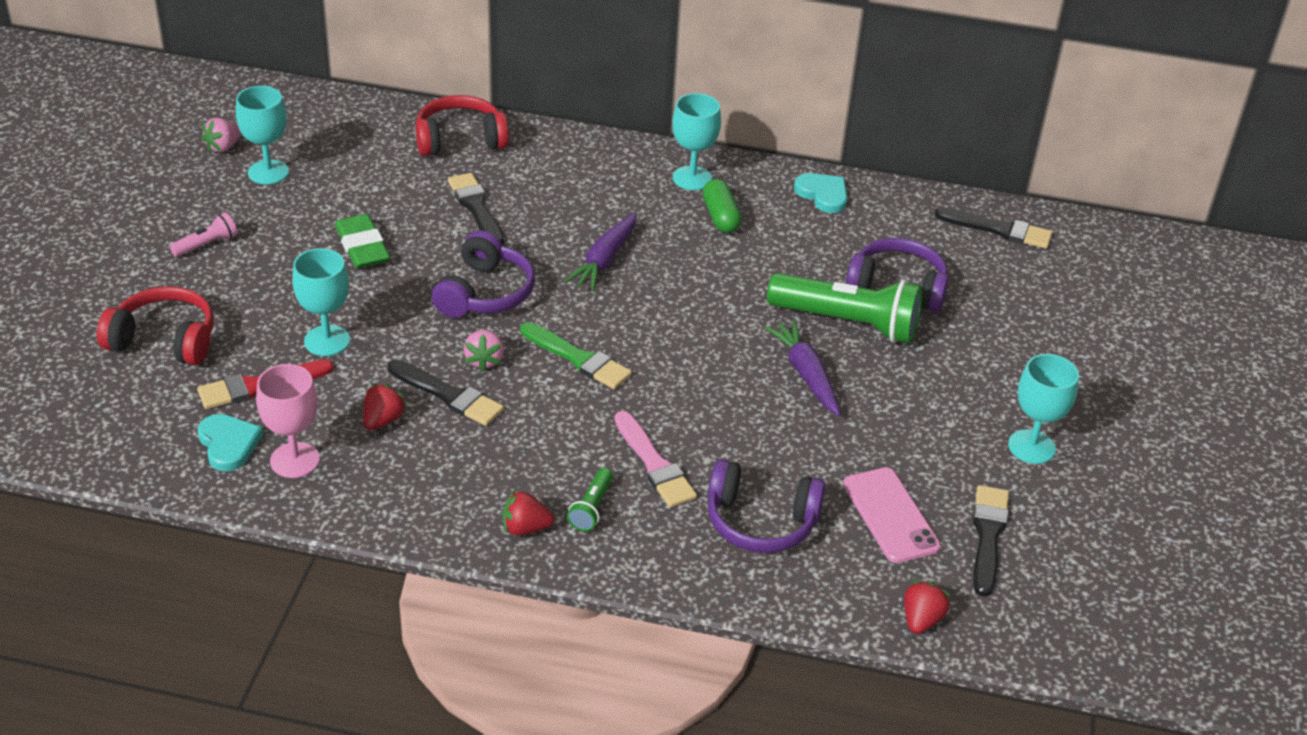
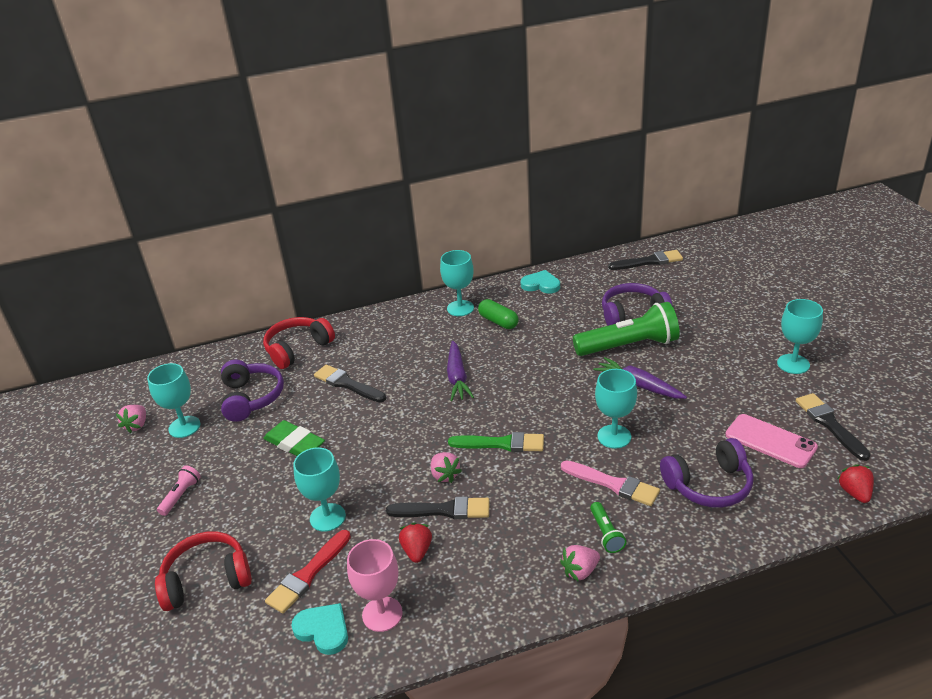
camera: 25 degrees left, 5 degrees down
purple headphones [432,230,535,318] -> purple headphones moved to [221,360,284,422]
red strawberry [503,490,555,535] -> pink strawberry [560,545,600,582]
none -> turquoise goblet [595,369,637,449]

